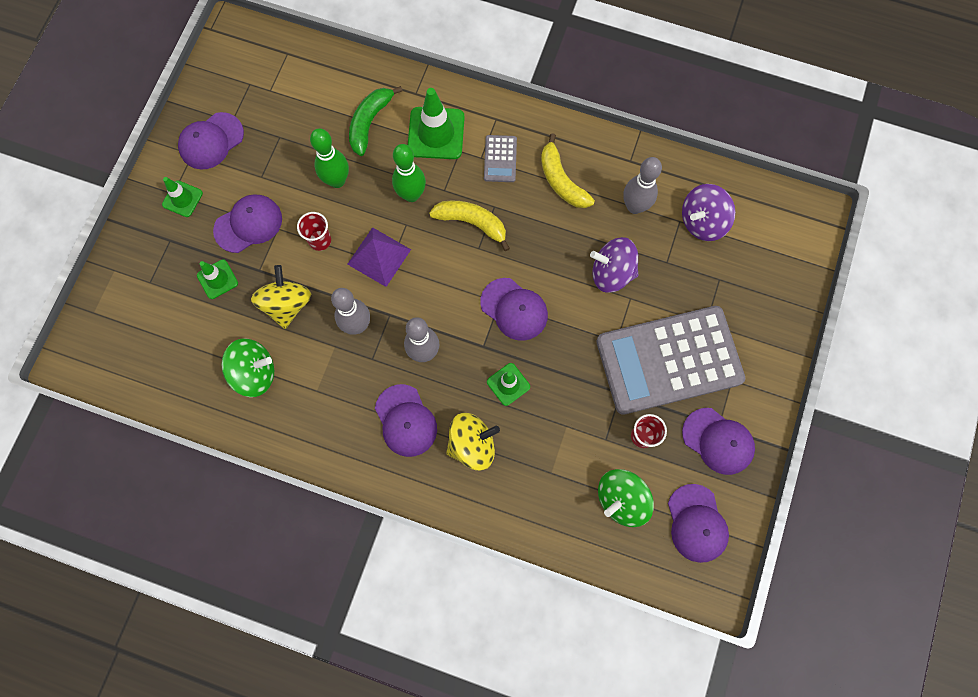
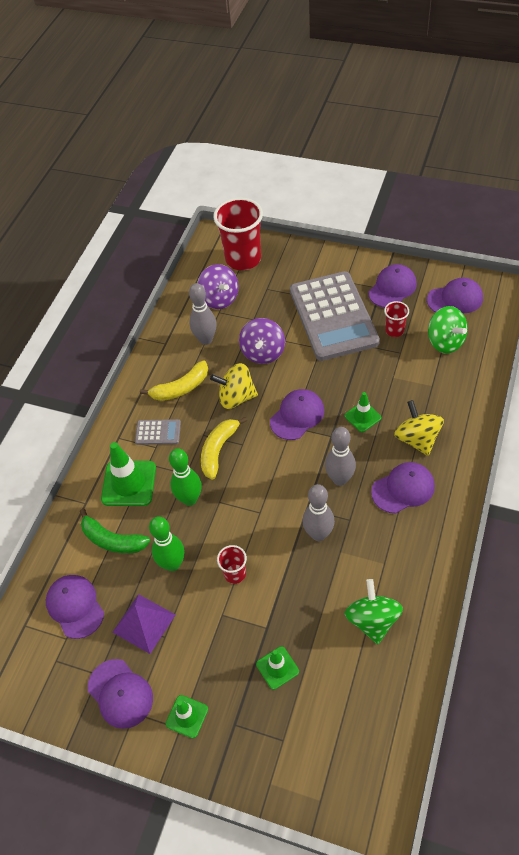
camera: 85 degrees left, 20 degrees down
purple cap [213,194,282,253] -> purple cap moved to [46,575,104,639]
yellow spinning top [251,265,311,329] -> yellow spinning top moved to [210,363,258,409]
purple pyramid [347,227,411,287] -> purple pyramid moved to [113,594,176,654]
none -> red cup [213,197,263,270]

